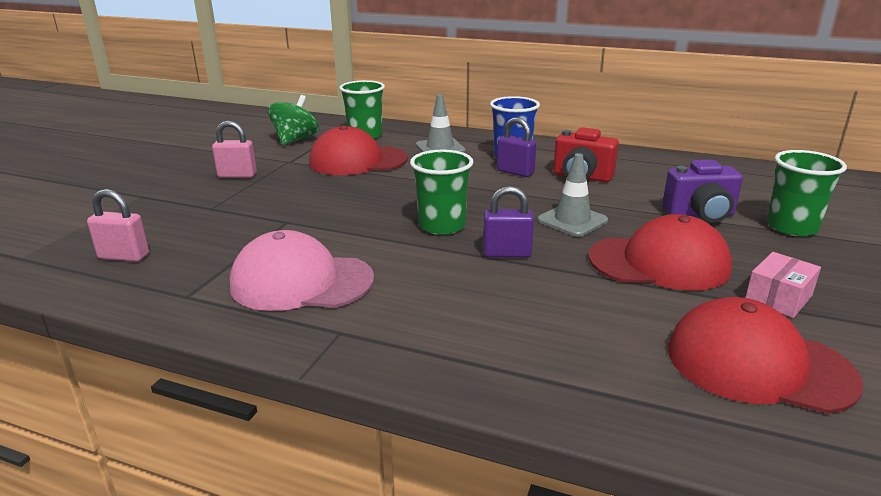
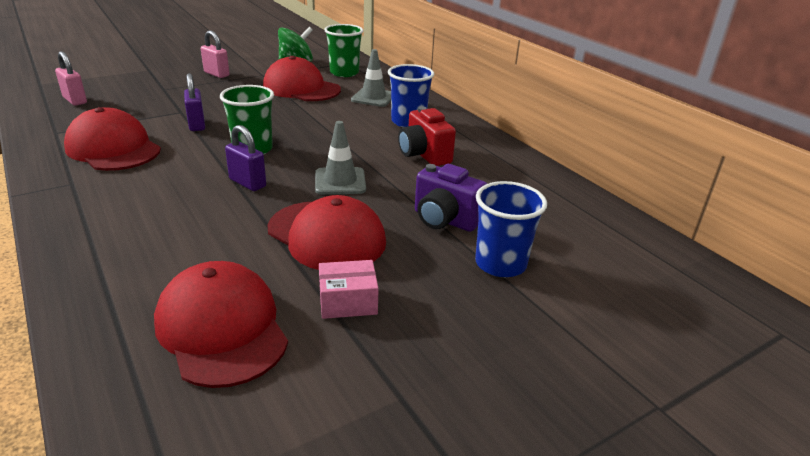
camera: 35 degrees right, 5 degrees up
pink cap [230,230,374,311] -> red cap [64,107,161,171]
purple padlock [497,117,536,177] -> purple padlock moved to [184,73,205,131]
green cup [767,150,847,237] -> blue cup [475,181,547,277]

